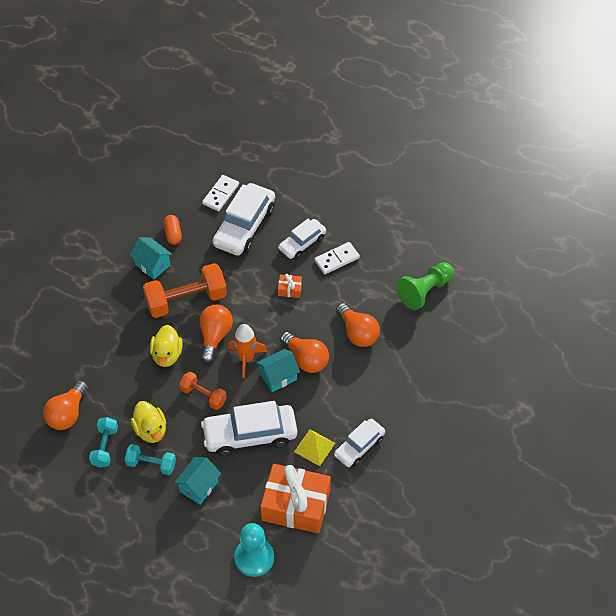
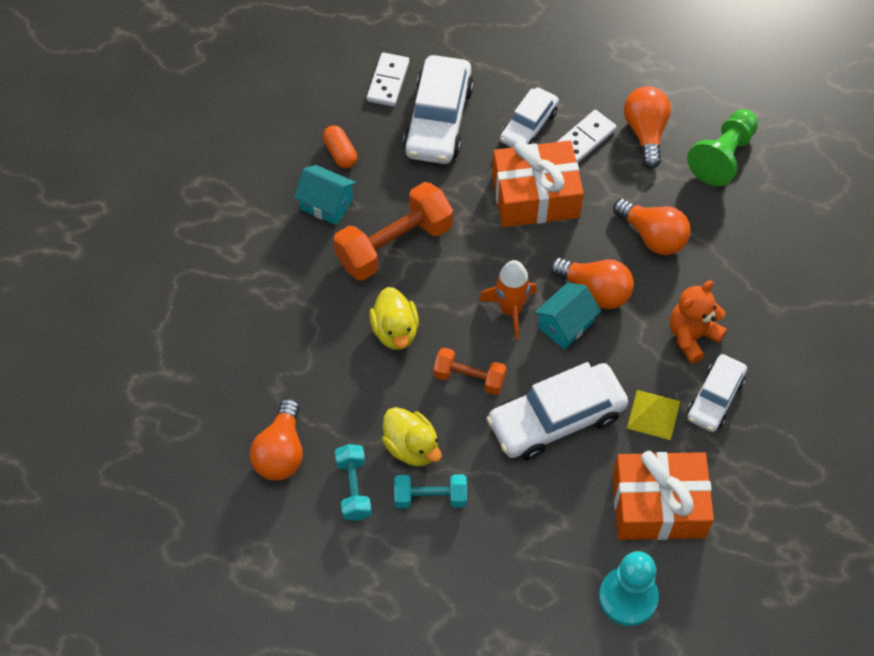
camera: 15 degrees left, 5 degrees up
turquoise house [174,457,221,505] -> none
orange light bulb [200,305,233,363] -> orange light bulb moved to [624,86,671,169]
orange gift [278,274,302,298] -> orange gift [492,140,584,227], size x2.44
none -> orange teddy bear [670,280,727,364]

